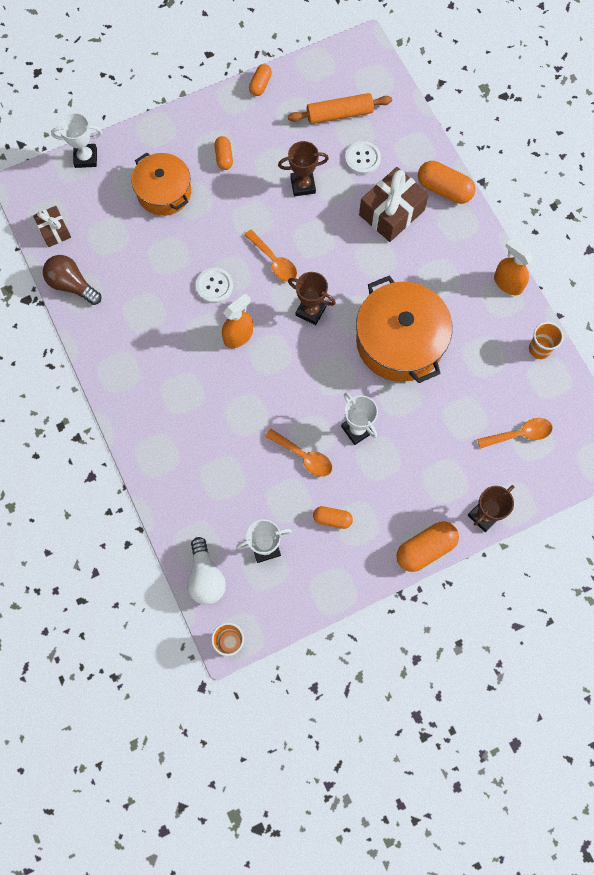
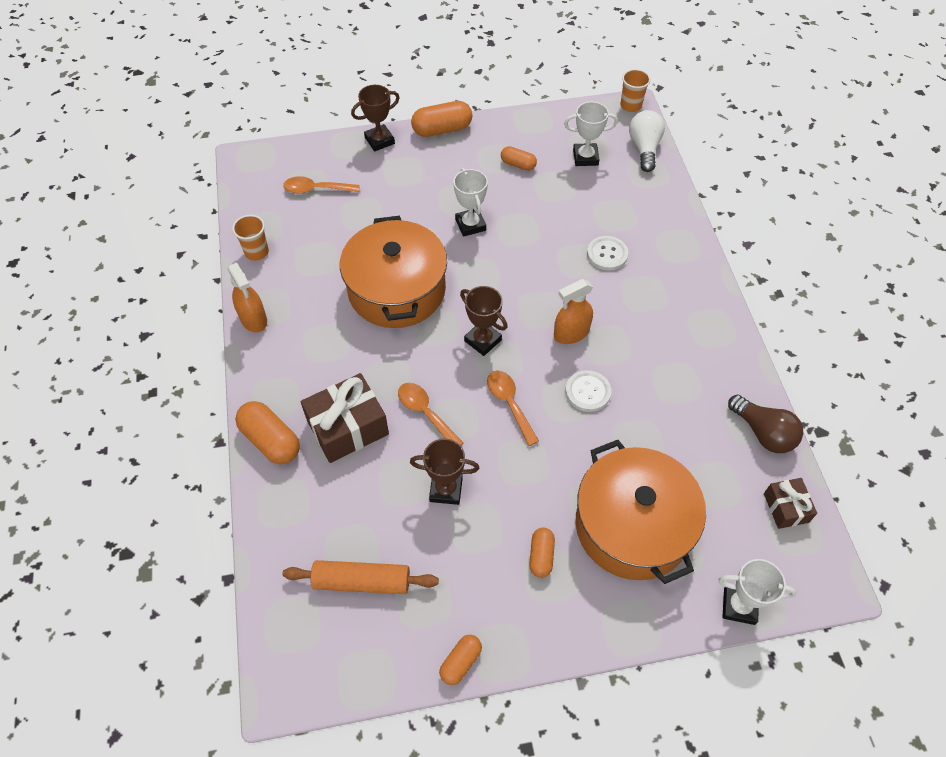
camera: 165 degrees left, 15 degrees down
orange pot [132,152,191,216] -> orange pot [576,440,706,584], size x1.54
orange spoon [265,428,332,477] -> orange spoon moved to [398,383,463,445]
white button [345,141,381,175] -> white button moved to [587,236,628,270]

